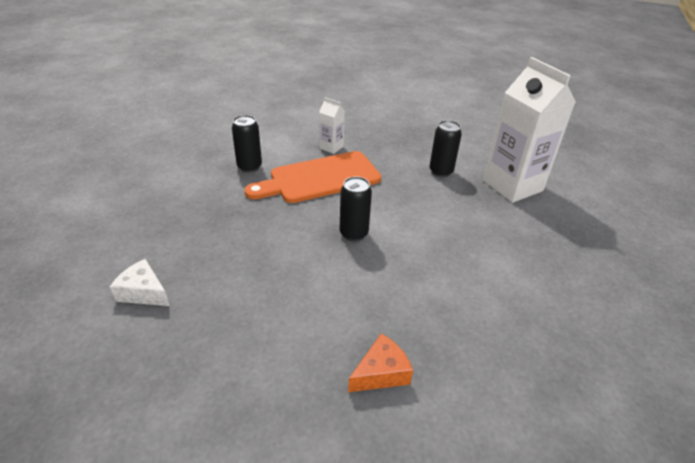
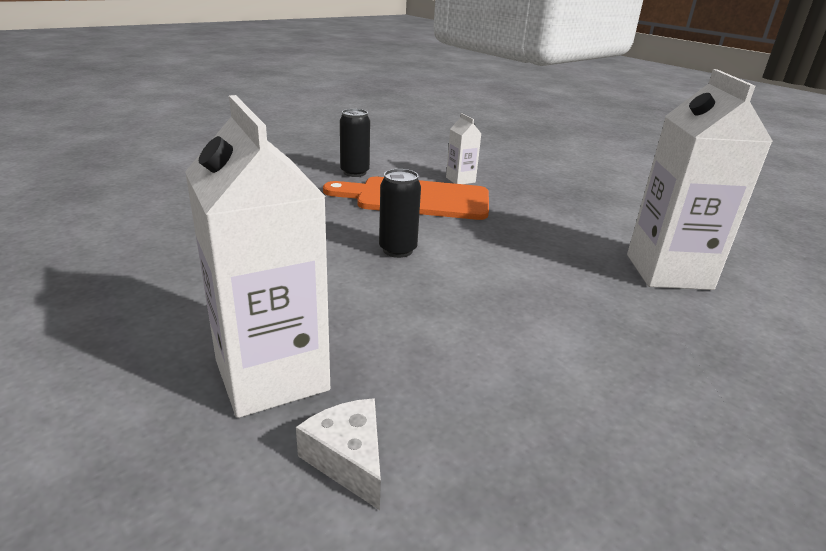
camera: 30 degrees right, 10 degrees down
white cheese [110,259,170,306] -> white cheese moved to [296,398,381,510]
orange cheese [348,334,413,392] -> white carton [185,95,330,418]
black can [429,120,462,177] -> none

